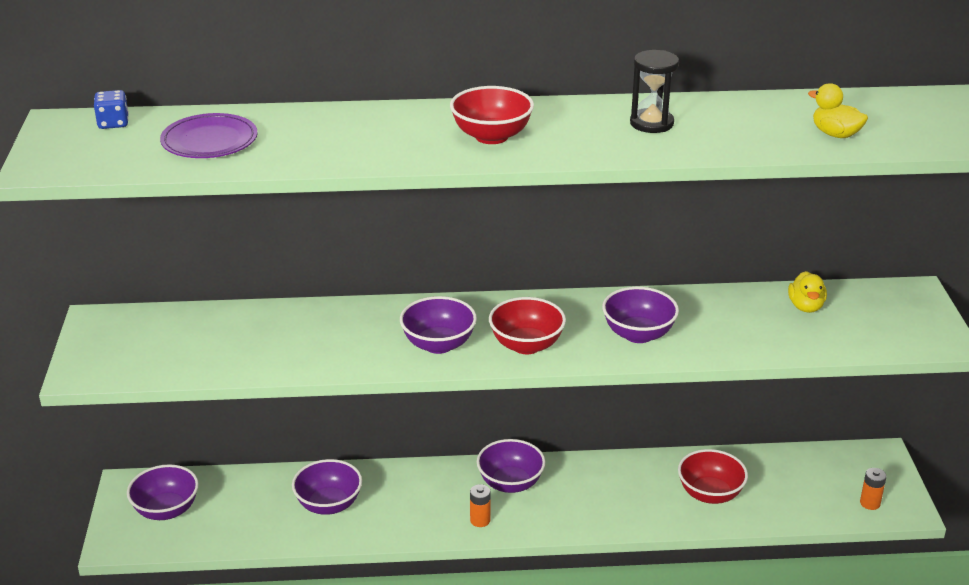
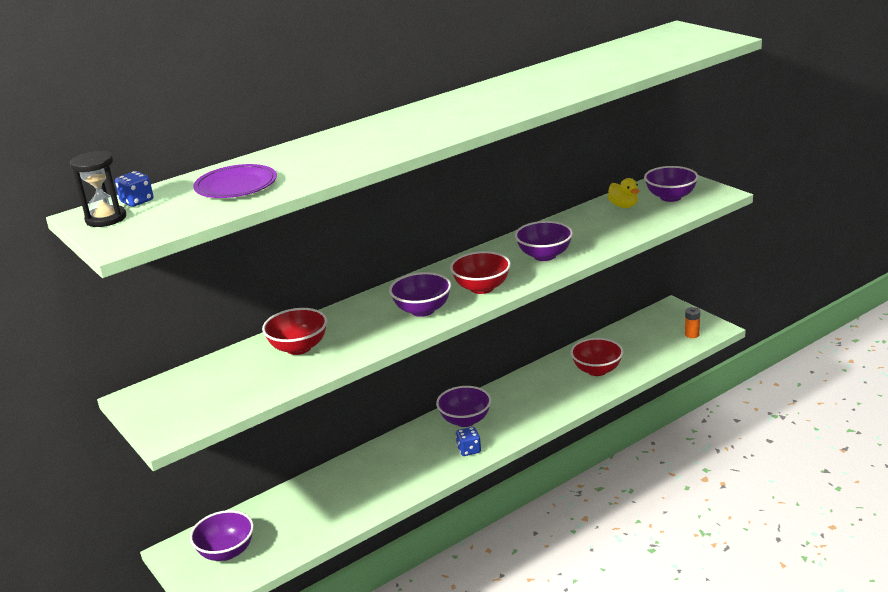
camera: 30 degrees left, 5 degrees down
purple bowl [292,459,362,515] -> purple bowl moved to [644,166,698,202]
red bowl [450,86,534,144] -> red bowl moved to [262,308,328,355]
orange battery [470,484,491,527] -> blue dice [456,427,481,456]
black hourglass [630,50,679,133] -> black hourglass moved to [70,151,126,227]
yellow duck [808,83,868,138] -> none

